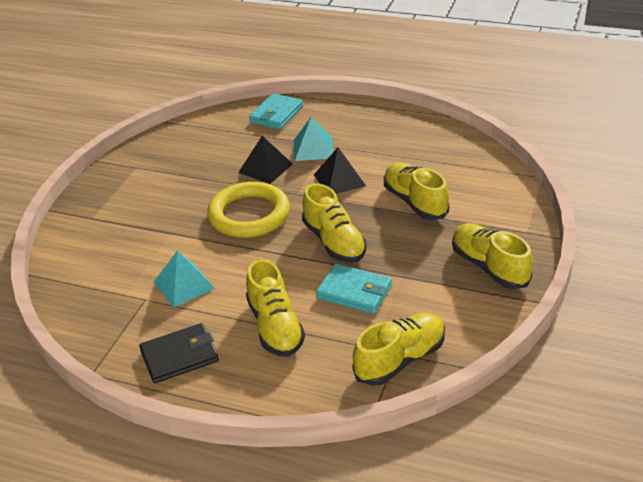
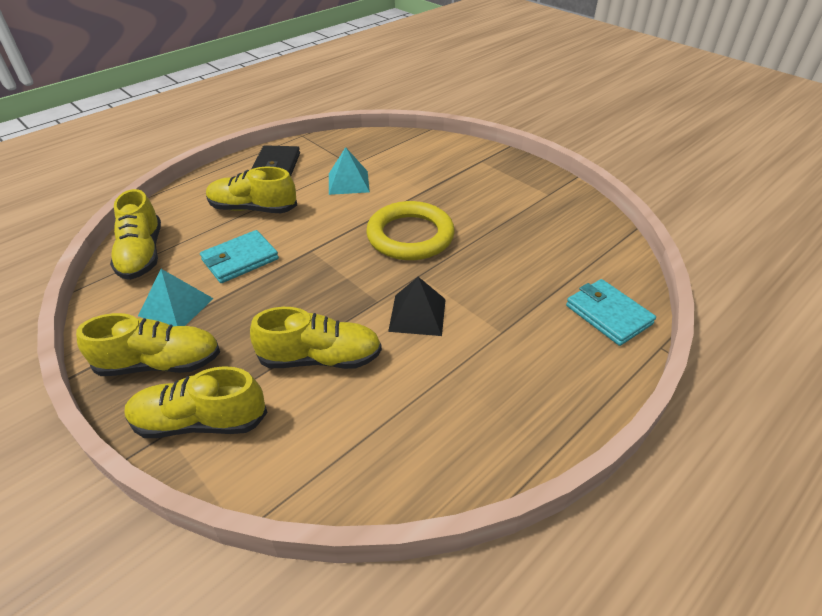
camera: 115 degrees right, 5 degrees up
black pyramid [238,136,293,184] -> none
turquoise pyramid [294,117,333,161] -> turquoise pyramid moved to [138,269,214,326]
yellow shoe [302,183,366,263] -> yellow shoe moved to [125,366,268,438]

